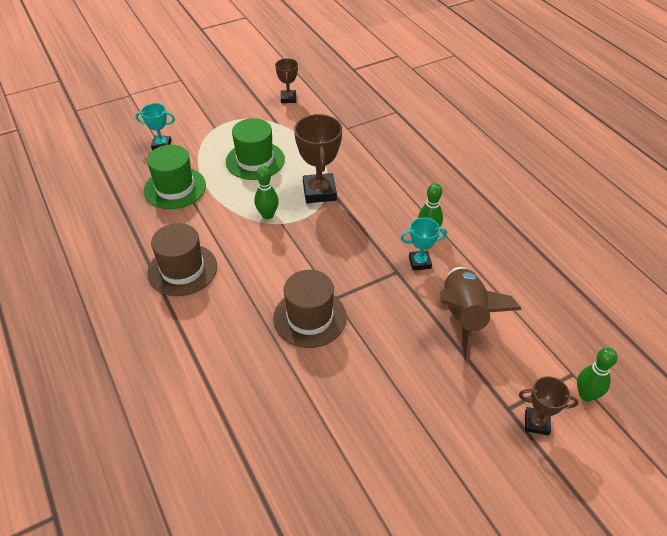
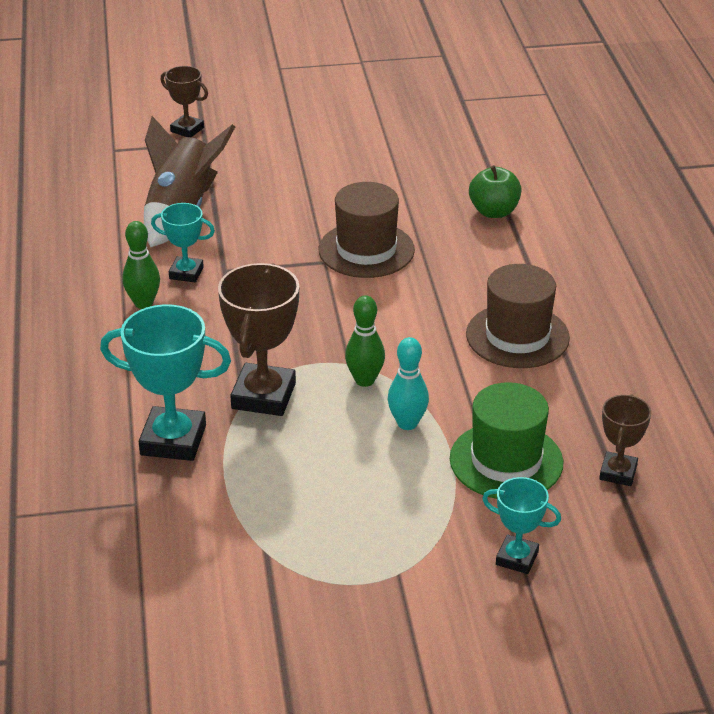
camera: 160 degrees left, 10 degrees down
green hat [226,118,285,180] -> none
brown trophy [275,58,298,103] -> brown trophy moved to [599,394,651,486]
green bowling pin [577,348,617,401] -> none
none -> turquoise trophy [100,304,231,461]
none -> turquoise bowling pin [387,337,429,430]
none -> green apple [469,165,522,218]

